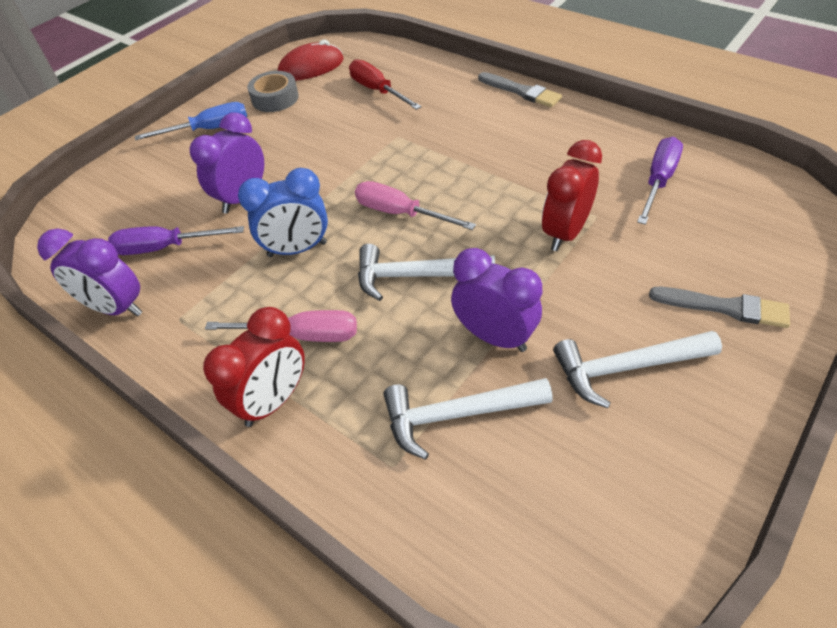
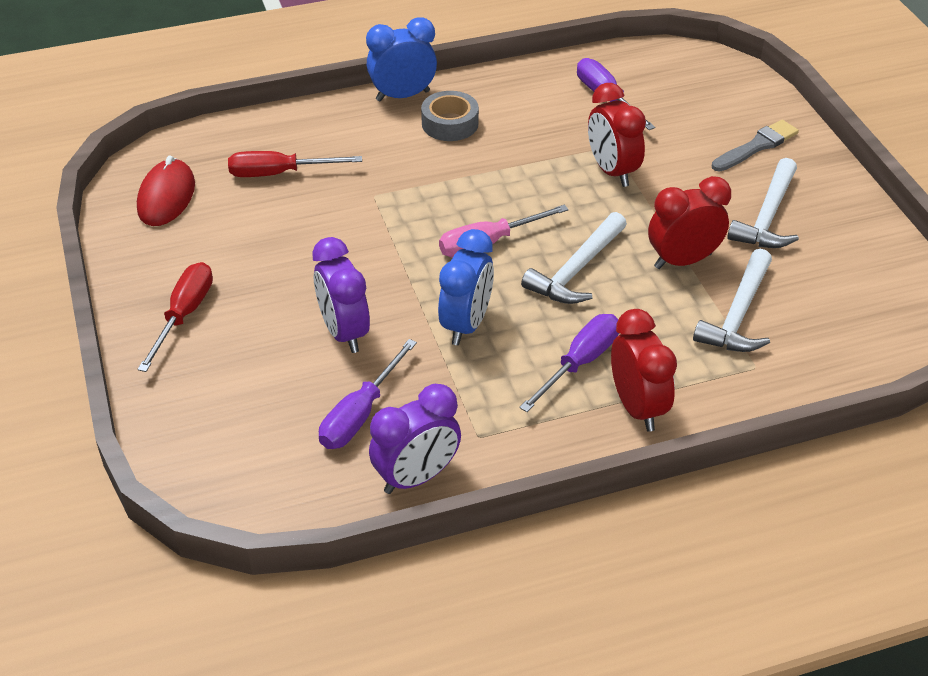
camera: 60 degrees left, 5 degrees down
blue screwdriver [135,102,247,140] -> red screwdriver [137,262,213,372]
pink screwdriver [205,310,357,342] -> purple screwdriver [519,314,619,412]
grey tape [247,71,299,112] -> grey tape moved to [421,91,479,141]
purple clock [451,248,542,352] -> red clock [648,176,731,269]
grey brush [478,72,562,107] -> blue clock [366,17,437,101]

